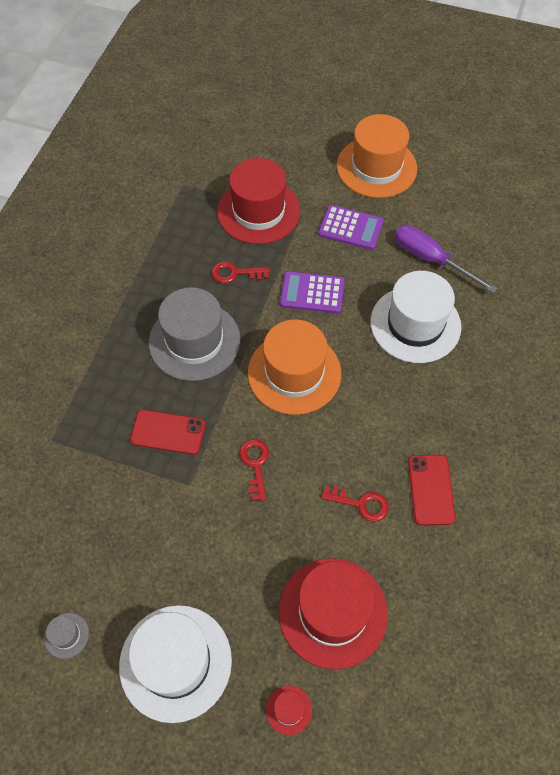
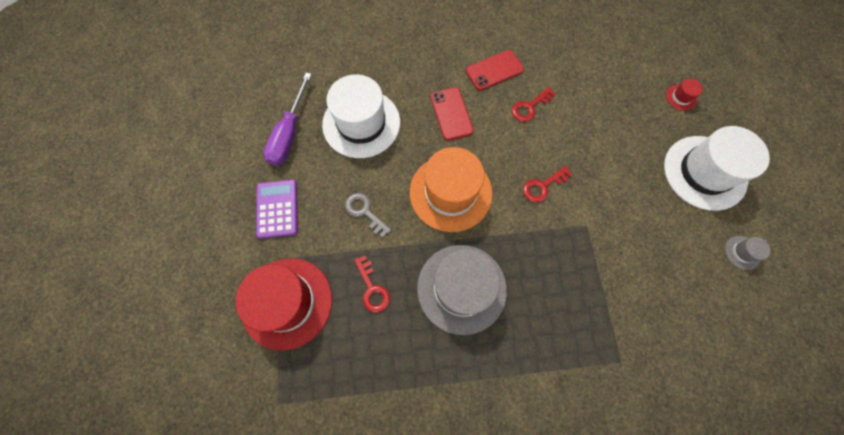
camera: 115 degrees left, 10 degrees up
red phone [130,410,205,455] -> red phone moved to [431,87,474,141]
red hat [279,558,388,669] -> none
purple calculator [280,271,345,314] -> grey key [345,193,391,237]
red key [321,485,389,522] -> red key turned 120 degrees counterclockwise [512,87,555,122]
orange hat [337,114,417,198] -> none

